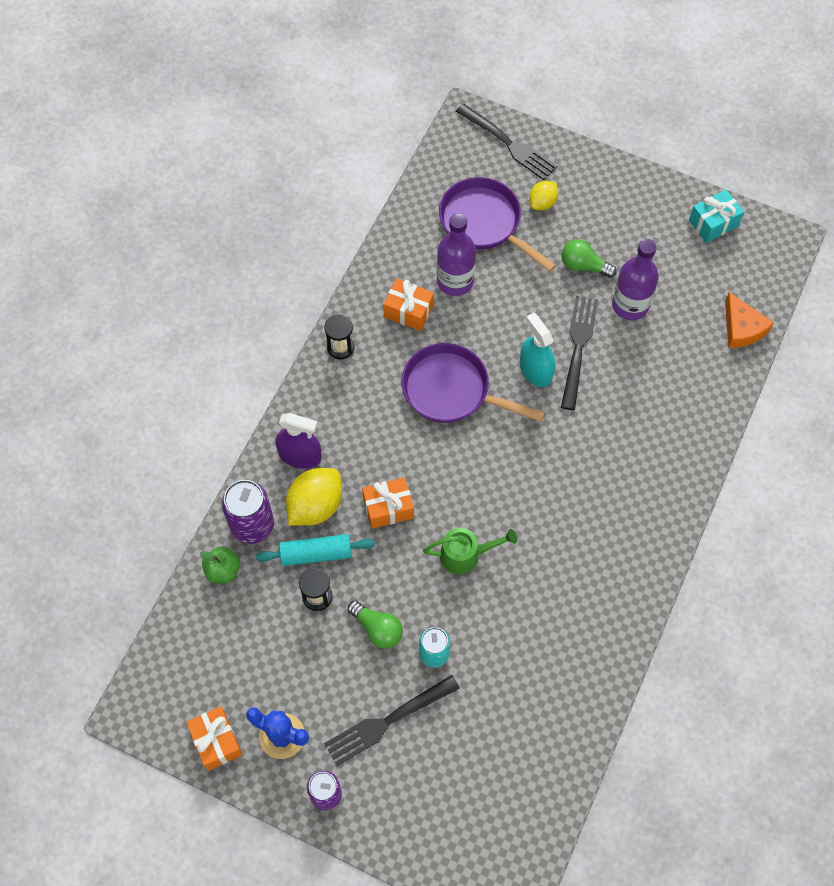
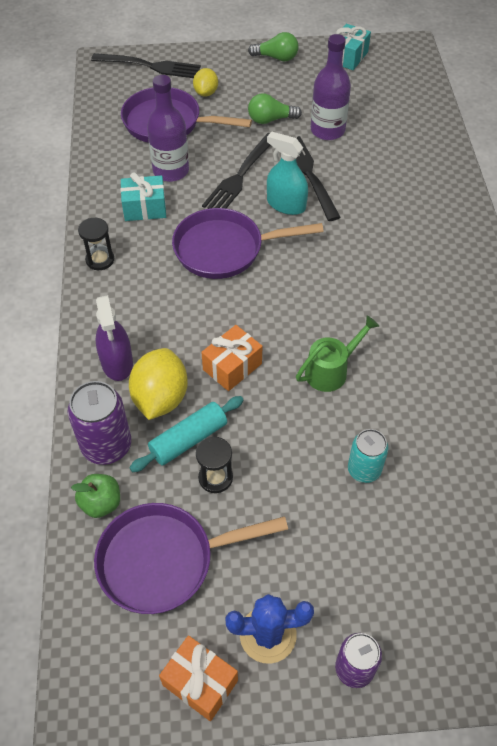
camera: 30 degrees left, 10 degrees down
purple spray bottle [275,413,322,469] -> purple spray bottle turned 90 degrees clockwise [96,295,133,381]
black fork [324,675,460,766] -> black fork moved to [202,133,271,209]
green light bulb [347,600,403,649] -> green light bulb moved to [248,32,299,61]
orange gift [383,278,434,331] -> turquoise gift [120,173,166,221]
orange cheese [725,292,774,348] -> none
none -> purple pan [94,503,288,614]

